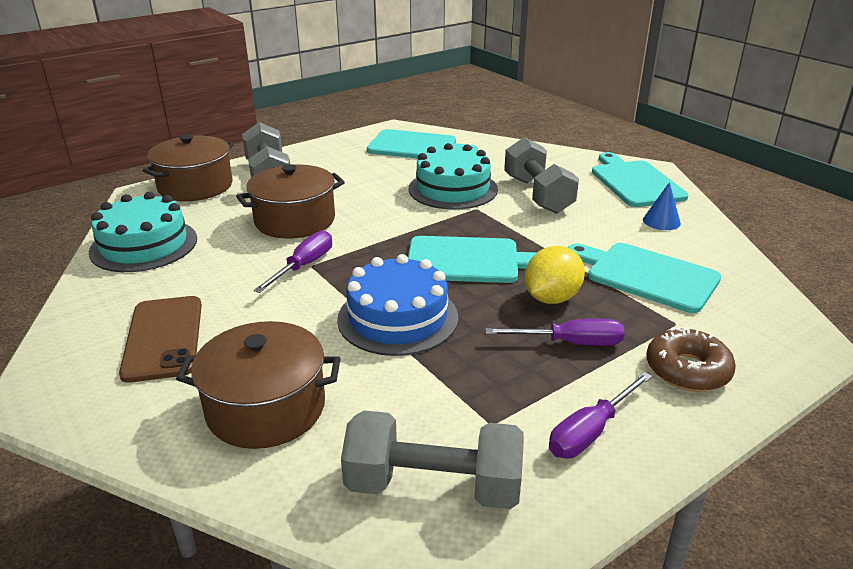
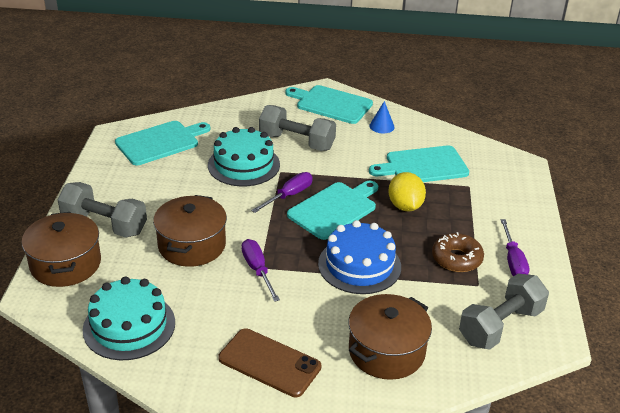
camera: 50 degrees left, 5 degrees up
purple screwdriver [485,319,624,346] -> purple screwdriver moved to [251,172,313,213]
brown donut [646,327,736,391] -> brown donut moved to [432,232,484,272]

